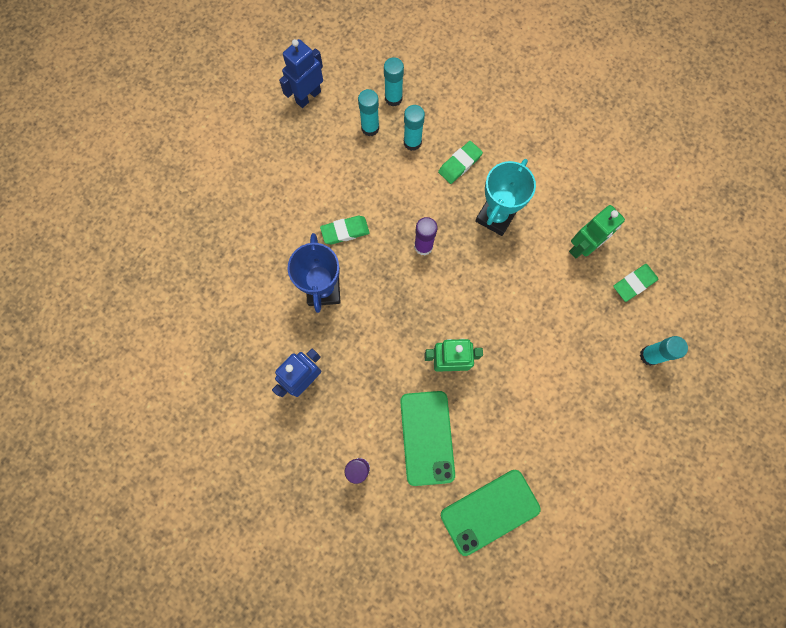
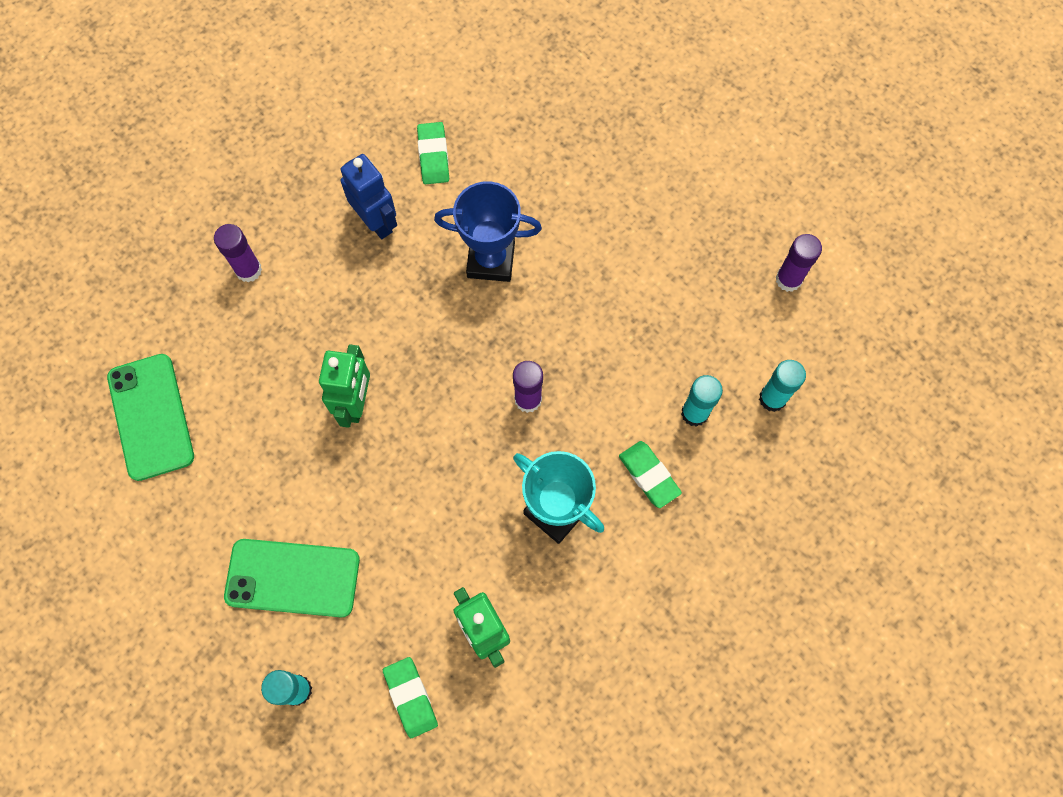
camera: 100 degrees right, 5 degrees down
blue robot [279,39,323,108] -> purple glue stick [776,234,822,292]
green eraser [320,216,370,244] -> green eraser moved to [417,122,449,184]
turquoise glue stick [358,89,379,136] -> none
green phone [400,391,455,486] -> green phone moved to [224,539,360,617]

